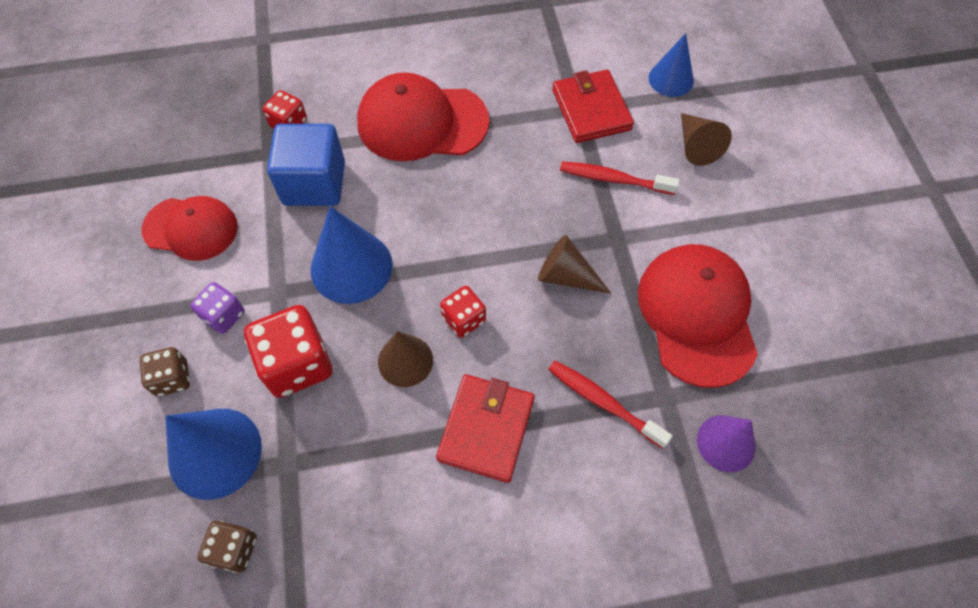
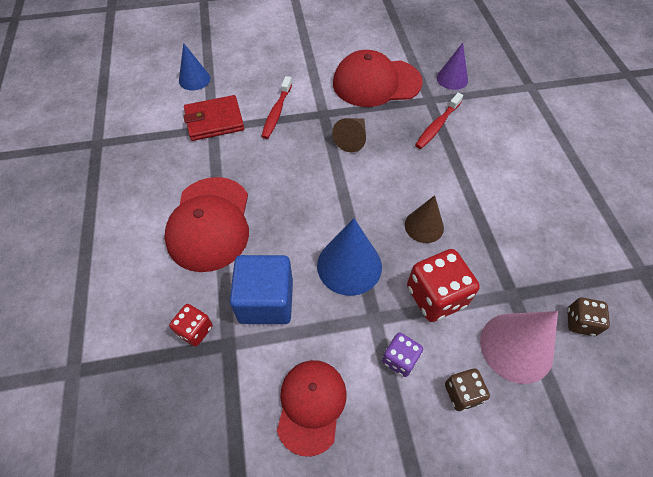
camera: 90 degrees left, 5 degrees down
blue cone [165,409,262,500] -> pink cone [480,311,558,384]
red wallet [436,374,535,483] -> none
red dice [440,286,486,338] -> none
brown cone [681,113,732,166] -> none

